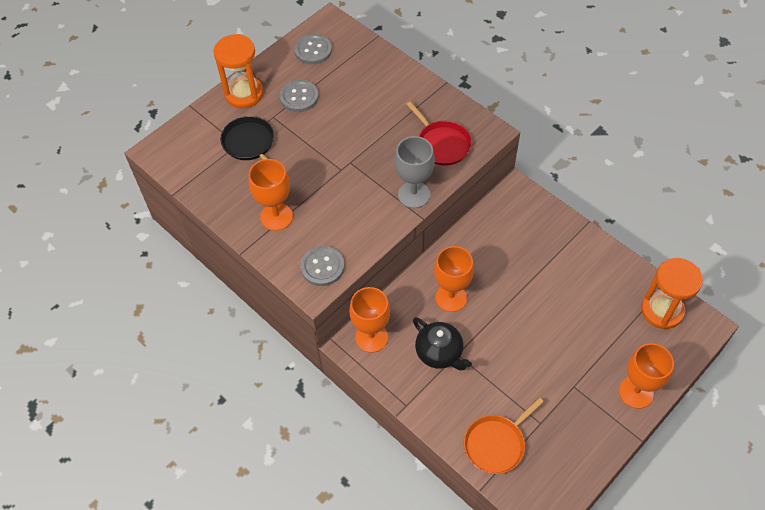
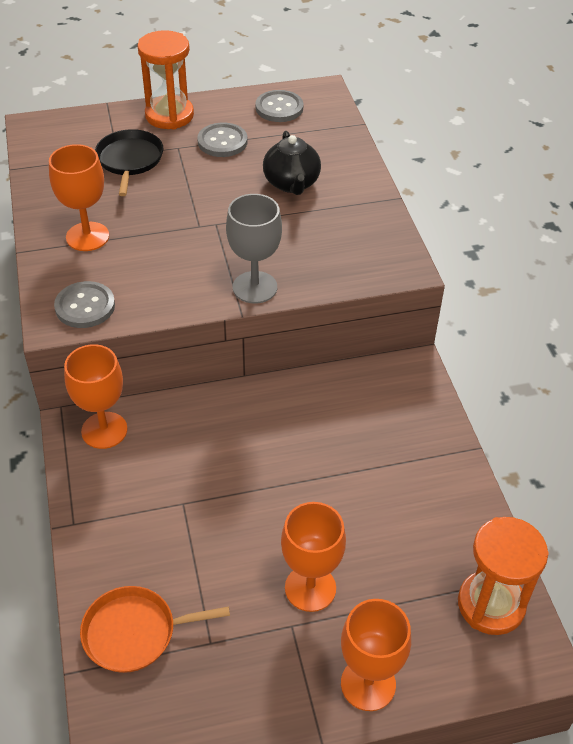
camera: 30 degrees right, 10 degrees down
red pan [406,101,472,166] -> none
black teapot [413,317,472,370] -> black teapot moved to [263,131,321,195]
orange goblet [434,246,474,312] -> orange goblet moved to [281,502,346,612]

